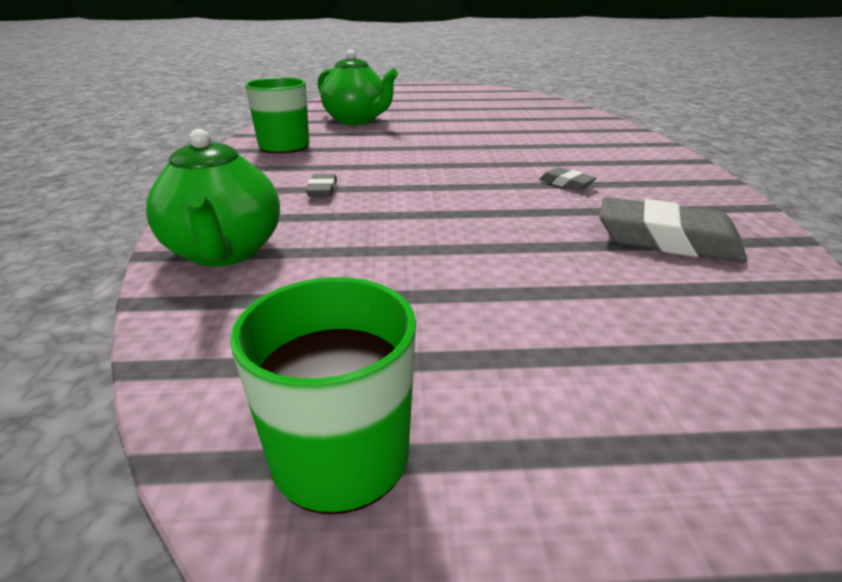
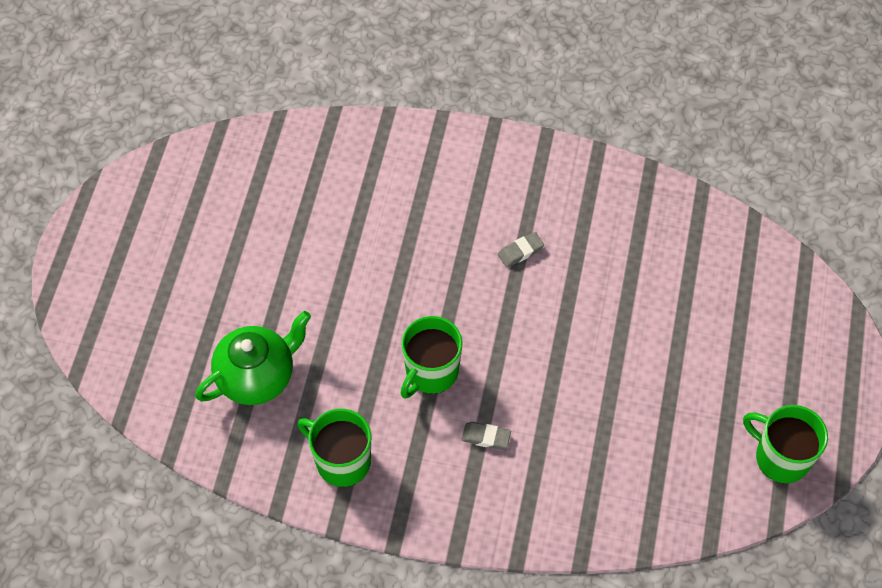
camera: 75 degrees left, 30 degrees up
green teapot [146,129,280,267] -> none
grey eraser [599,197,747,263] -> none
none -> green mug [401,316,463,399]

